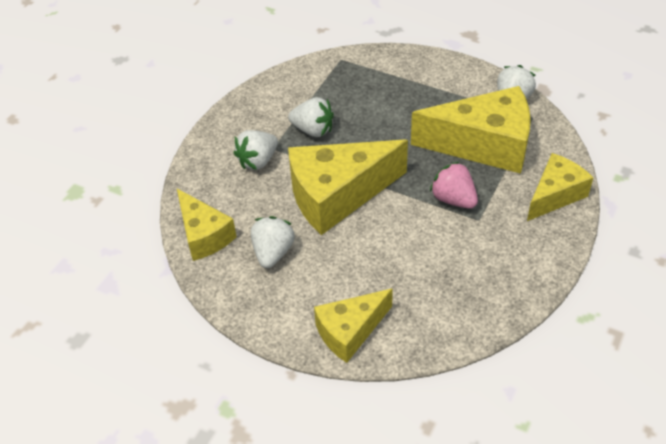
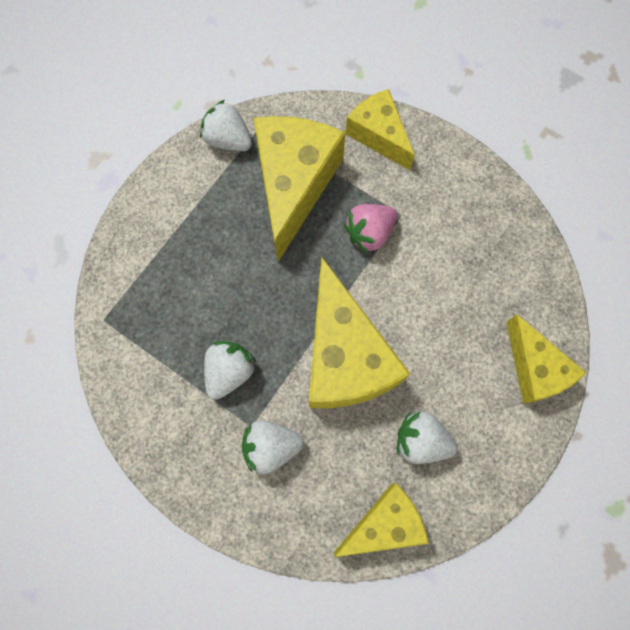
camera: 85 degrees left, 25 degrees up
white strawberry [233,130,278,170] -> white strawberry turned 120 degrees clockwise [242,420,304,474]

